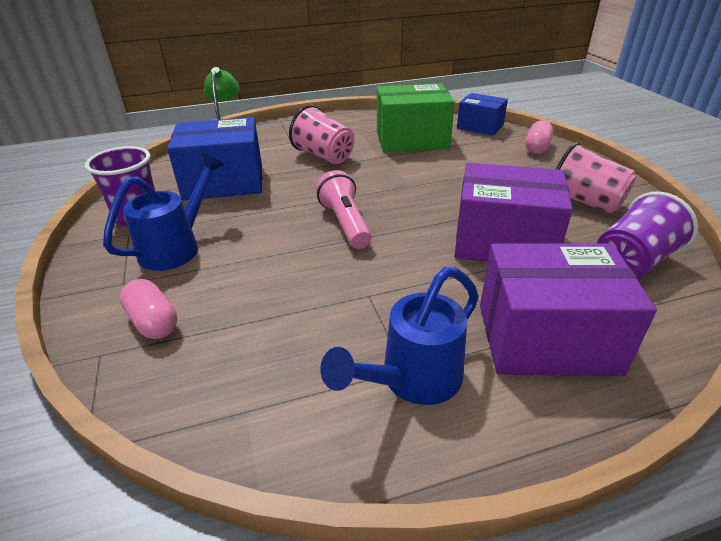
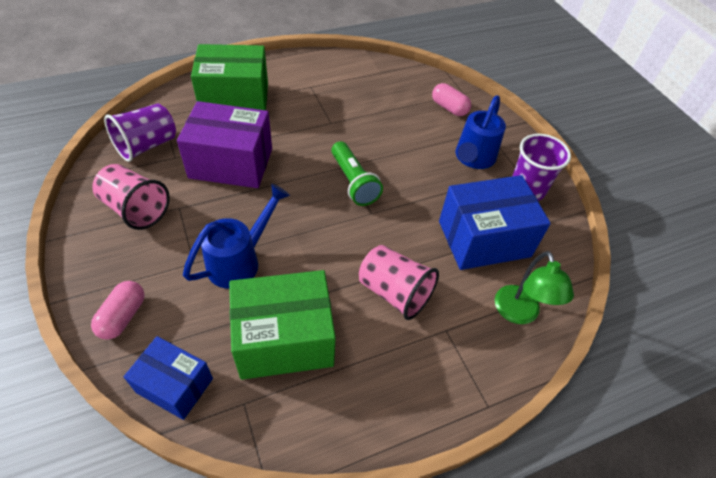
camera: 170 degrees right, 15 degrees up
pink flashlight [316,170,372,249] -> green flashlight [331,141,383,206]
blue watering can [320,267,479,405] -> blue watering can moved to [183,184,290,289]
purple box [480,243,657,376] -> green box [191,44,268,110]

